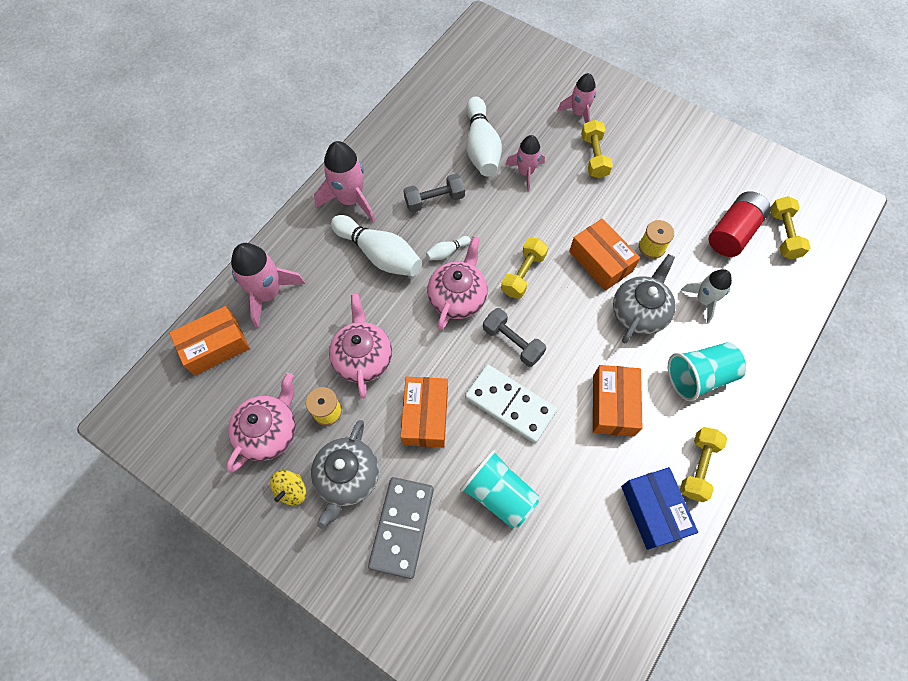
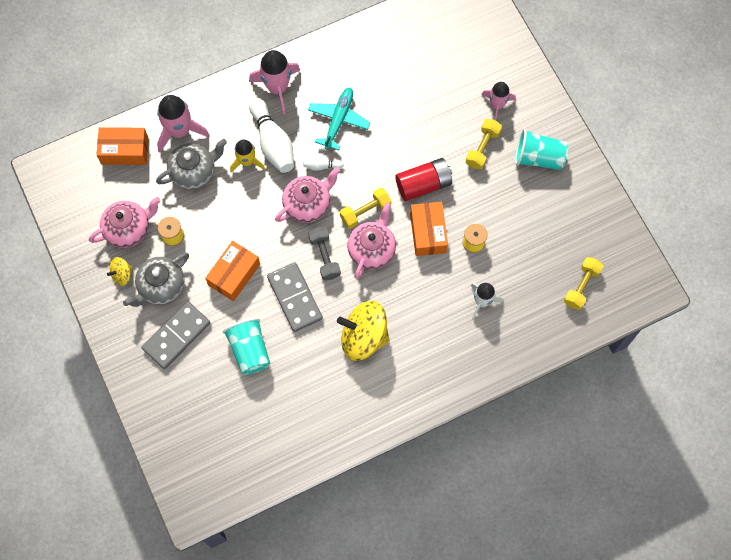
camera: 30 degrees right, 5 degrees up
pink teapot [329,294,392,399] -> pink teapot moved to [347,202,396,279]
grey dumbbell [403,173,465,213] -> turquoise plane [308,87,370,150]
white domino [465,364,557,443] -> grey domino [267,262,323,332]
white bowling pin [466,97,502,176] -> none
pink rocket [505,135,545,191] -> none
orange box [593,365,642,437] -> yellow spinning top [337,301,390,361]
grey teapot [613,254,676,344] -> grey teapot moved to [156,139,227,189]
blue box [621,467,698,550] -> none
turquoise cup [668,342,746,401] -> turquoise cup moved to [515,129,568,170]
yellow dumbbell [680,427,727,502] -> none
red battery [708,191,771,257] -> red battery moved to [395,158,452,201]
none -> yellow rocket [230,139,265,172]

